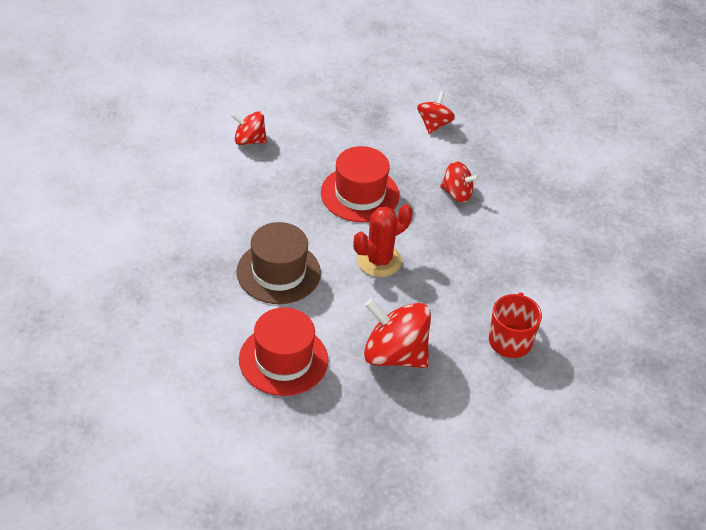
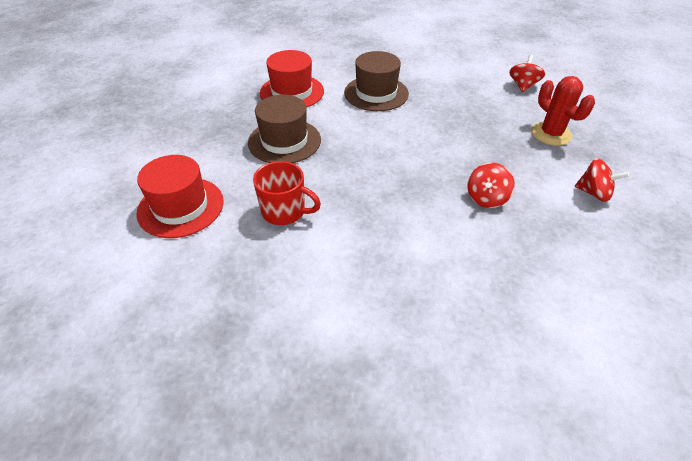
camera: 100 degrees right, 0 degrees up
red hat [321,146,399,222] -> red hat moved to [136,155,224,238]
red cactus [354,204,413,277] -> red cactus moved to [531,76,595,146]
red spinning top [364,299,431,368] -> brown hat [248,95,321,163]

